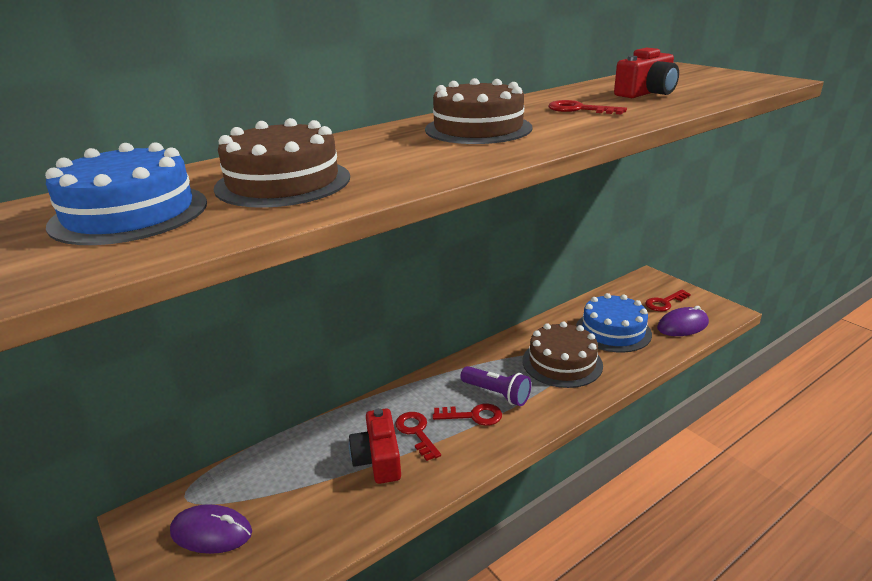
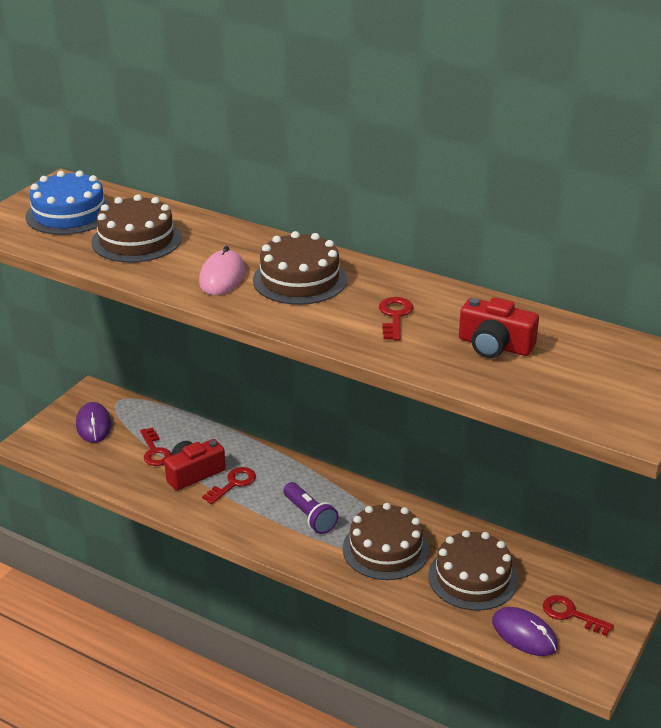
camera: 65 degrees right, 5 degrees up
red key [432,403,502,426] -> red key moved to [140,427,171,466]
purple flashlight [460,366,531,406] -> purple flashlight turned 45 degrees counterclockwise [283,482,339,534]
blue cake [576,293,652,353] -> brown cake [428,530,518,611]
none -> pink mouse [199,246,245,295]

